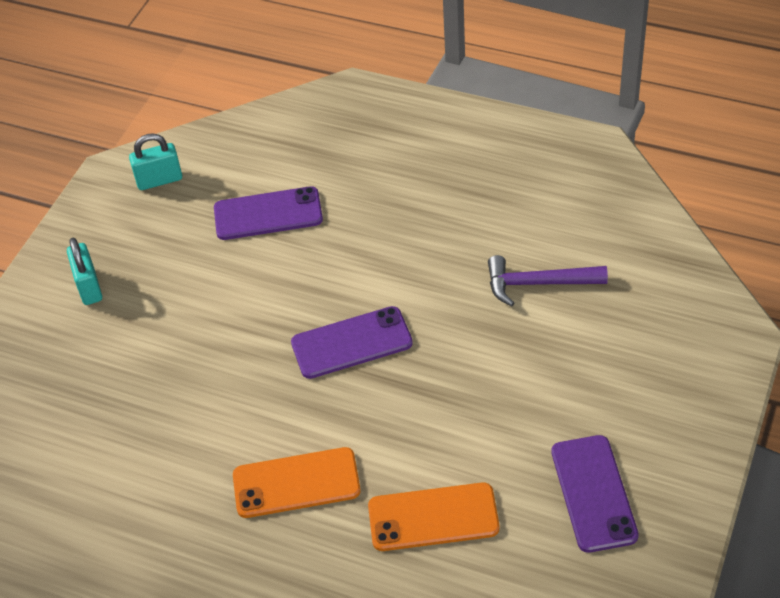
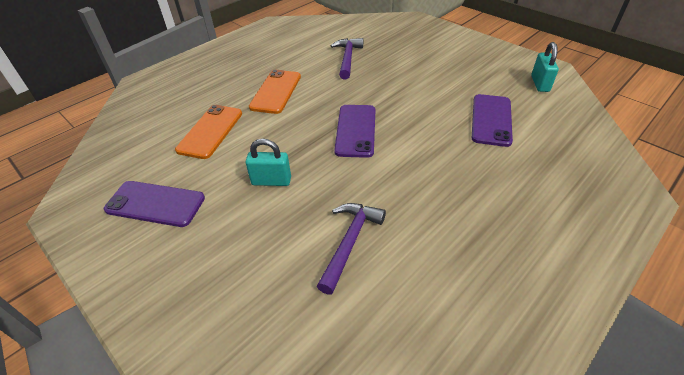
camera: 110 degrees right, 5 degrees down
turquoise padlock [67,238,102,305] -> turquoise padlock moved to [246,139,291,186]
none -> purple hammer [330,38,363,79]

